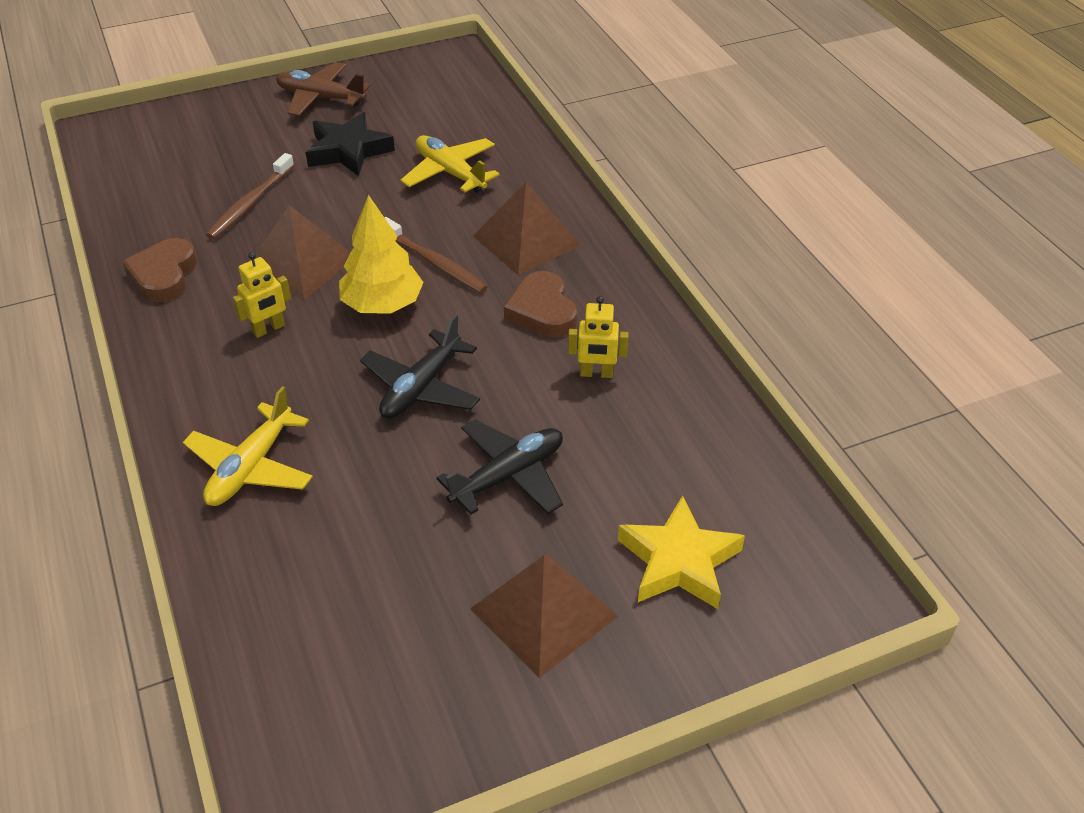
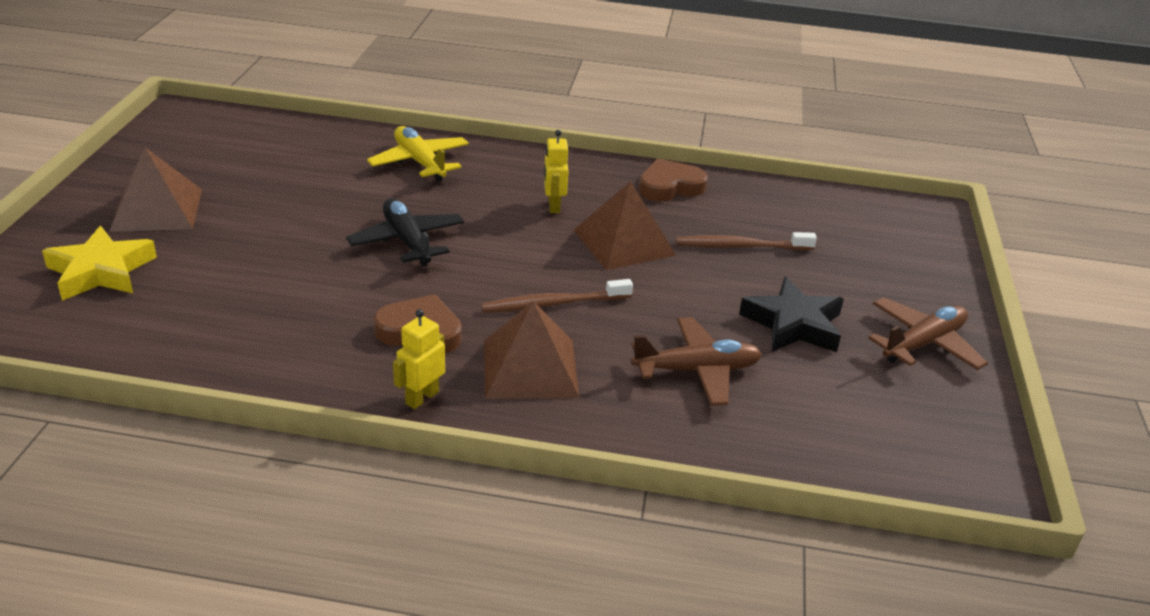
camera: 120 degrees right, 10 degrees down
brown heart [122,238,197,302] -> brown heart turned 60 degrees counterclockwise [638,159,708,202]
brown toothbrush [206,153,294,239] -> brown toothbrush turned 60 degrees counterclockwise [675,232,817,250]
yellow tree [339,195,424,314] -> none
yellow plane [400,135,499,193] -> brown plane [631,317,762,406]
black plane [436,419,563,515] -> none
yellow robot [568,296,629,378] -> yellow robot moved to [393,309,445,409]

